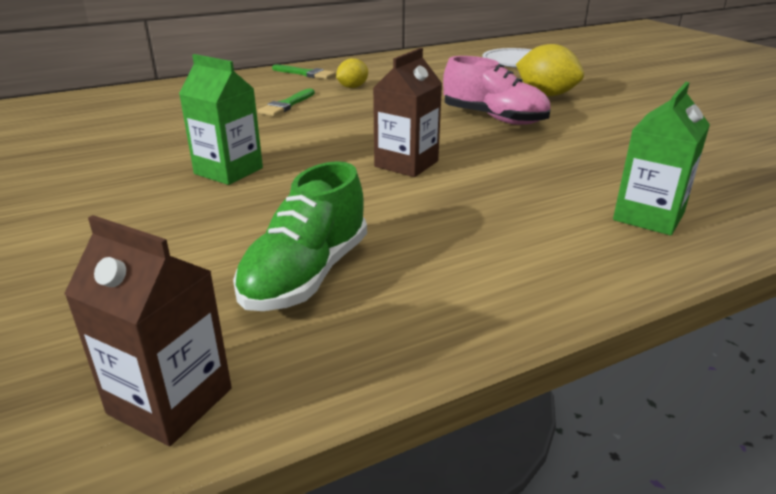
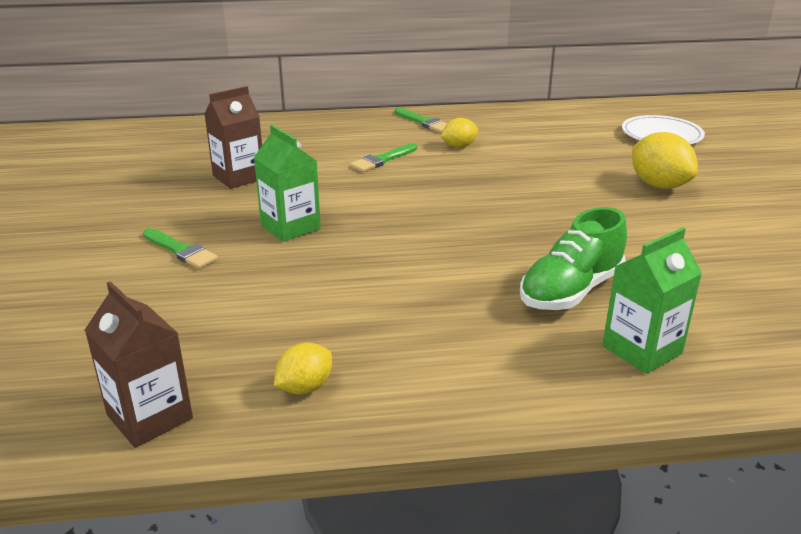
camera: 20 degrees right, 0 degrees up
green shoe [233,161,367,311] -> green shoe moved to [520,207,627,310]
brown carton [373,48,442,177] -> brown carton moved to [204,86,262,189]
pink shoe [443,56,551,125] -> none
none -> green brush [143,228,218,269]
none -> yellow lemon [274,343,332,395]

